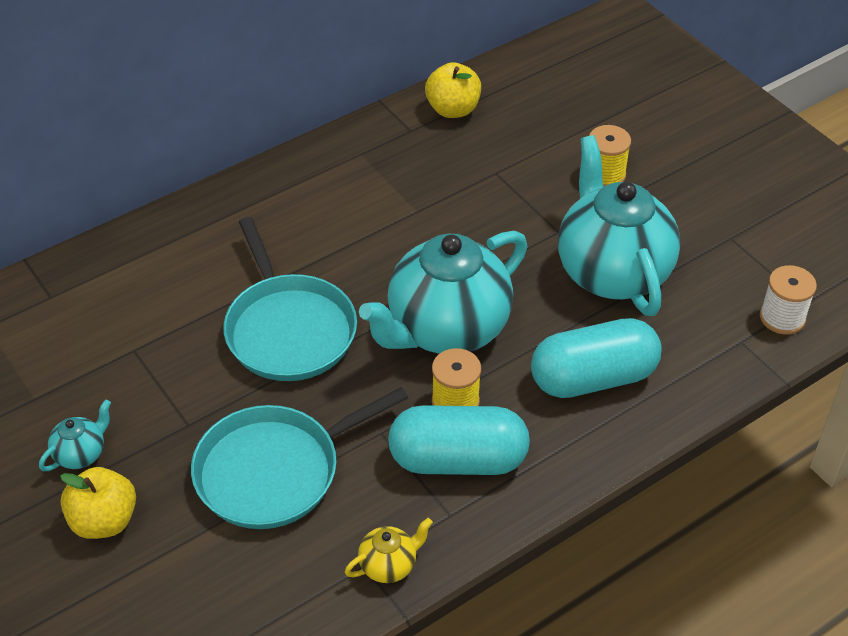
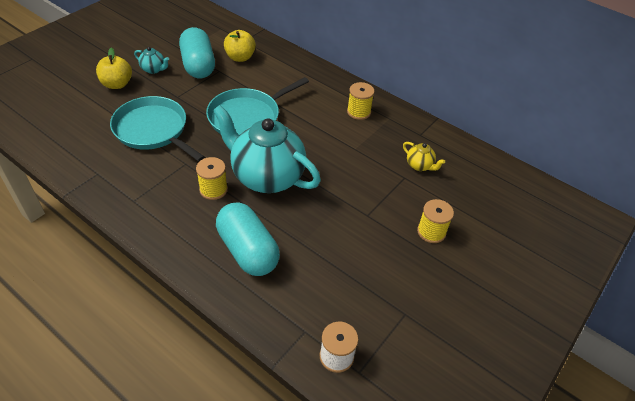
camera: 70 degrees right, 0 degrees up
yellow teapot [345,518,433,583] -> yellow teapot moved to [403,142,445,171]
turquoise capsule [388,405,530,475] -> turquoise capsule moved to [179,27,215,78]
yellow apple [425,62,481,118] -> yellow apple moved to [224,30,256,62]
turquoise teapot [558,135,680,316] -> none
none -> yellow spool [347,82,374,120]

